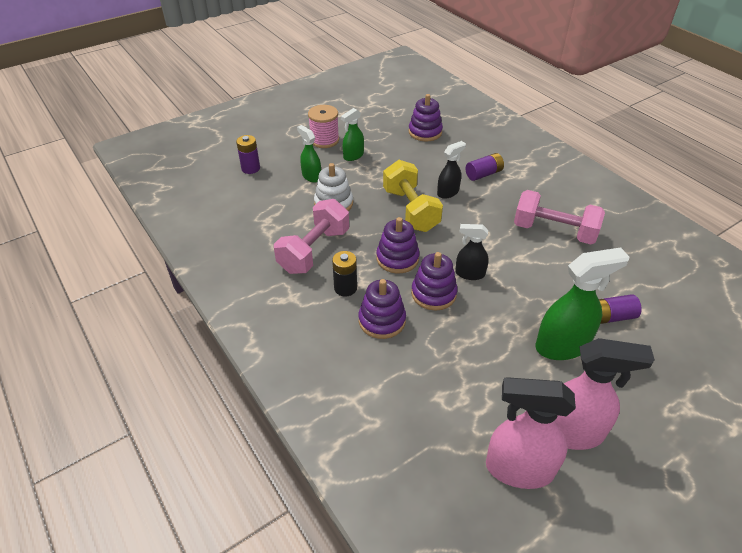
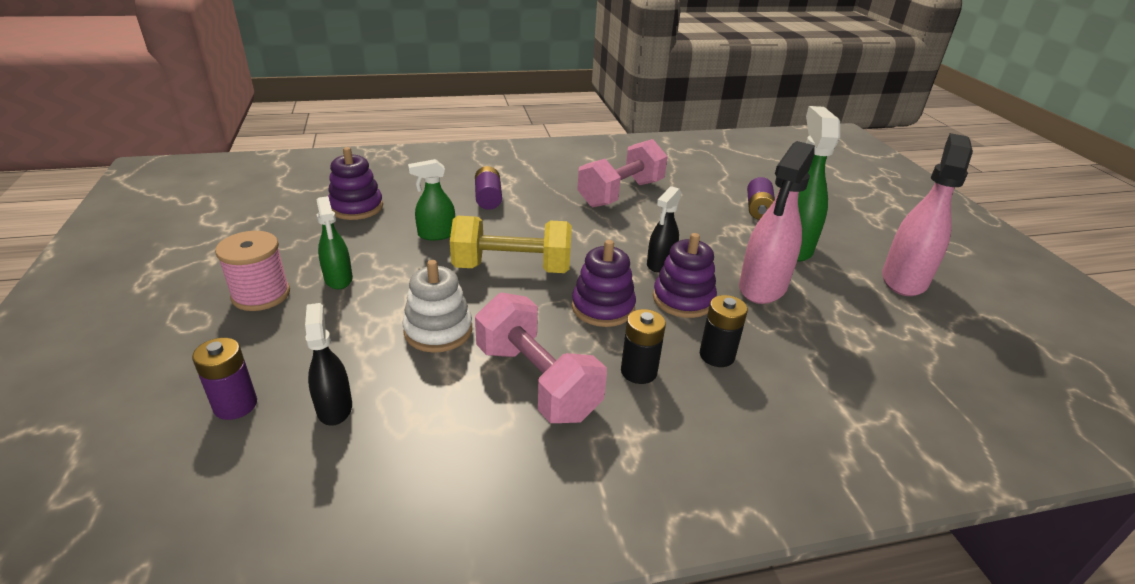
camera: 70 degrees left, 10 degrees down
green spray bottle [297,125,321,183] -> green spray bottle moved to [408,159,455,240]
purple stacking toy [359,279,406,339] -> black battery [700,295,748,367]
black spray bottle [437,141,466,199] -> black spray bottle moved to [305,303,352,426]
pink spray bottle [486,377,576,489] -> pink spray bottle moved to [739,141,815,304]

